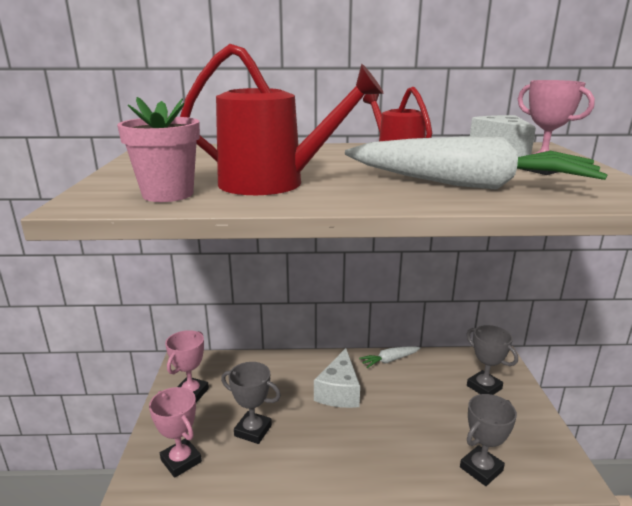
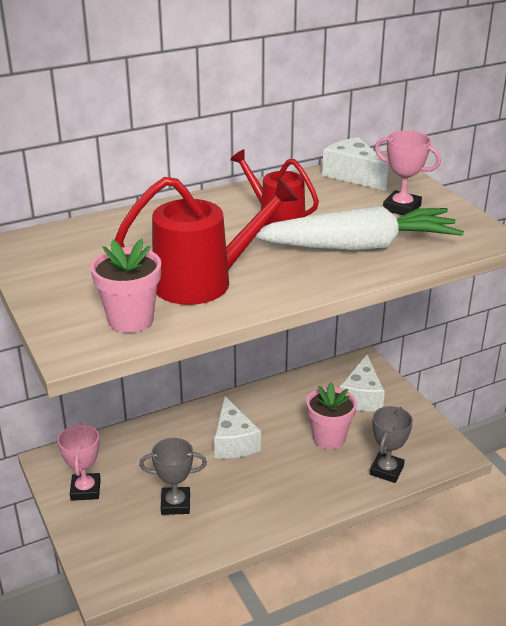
camera: 25 degrees left, 10 degrees up
pink trophy [149,387,202,478] -> none
white carrot [359,346,420,368] -> none
grey trophy [466,325,518,395] -> white cheese [340,355,385,411]
none -> pink flower pot [306,382,357,449]

